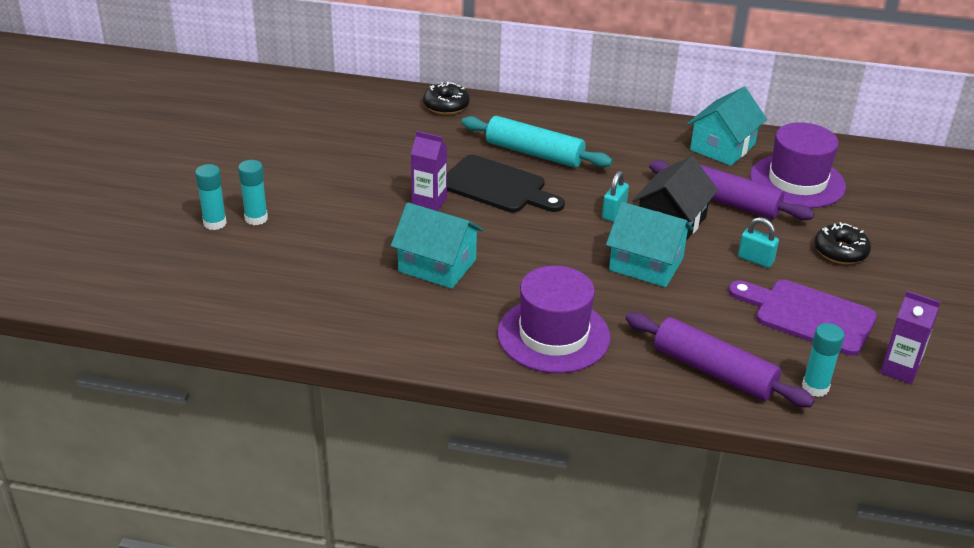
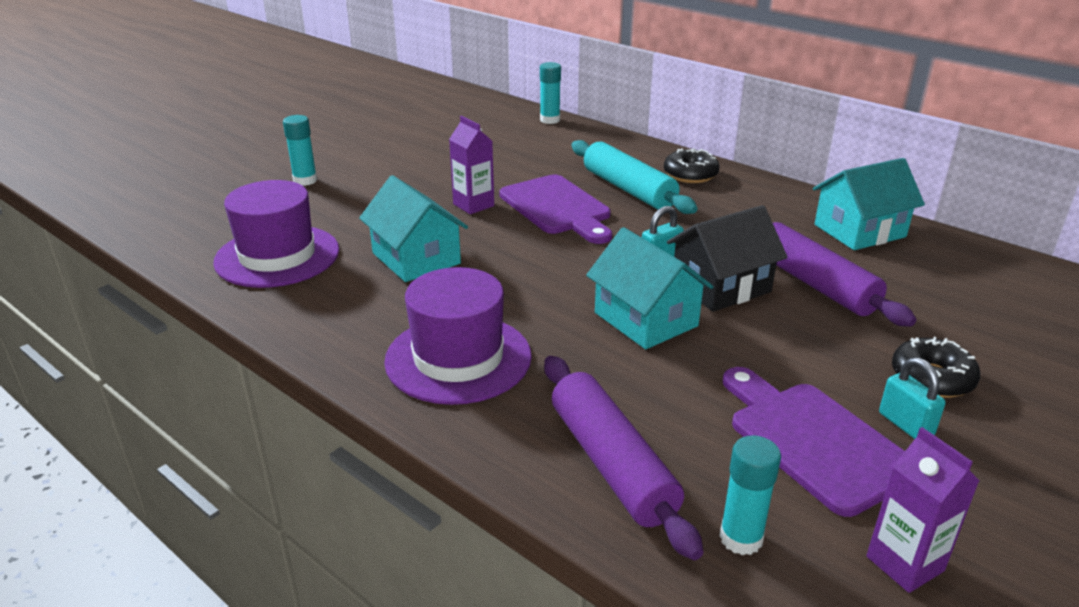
camera: 30 degrees right, 5 degrees down
turquoise glue stick [195,164,227,230] -> turquoise glue stick moved to [540,62,561,124]
black donut [423,82,470,115] -> black donut moved to [664,148,719,183]
black cutting board [447,155,565,213] -> purple cutting board [499,175,612,244]
turquoise padlock [738,217,779,268] -> turquoise padlock moved to [879,358,946,439]
purple hat [750,122,846,208] -> purple hat moved to [213,180,339,288]

